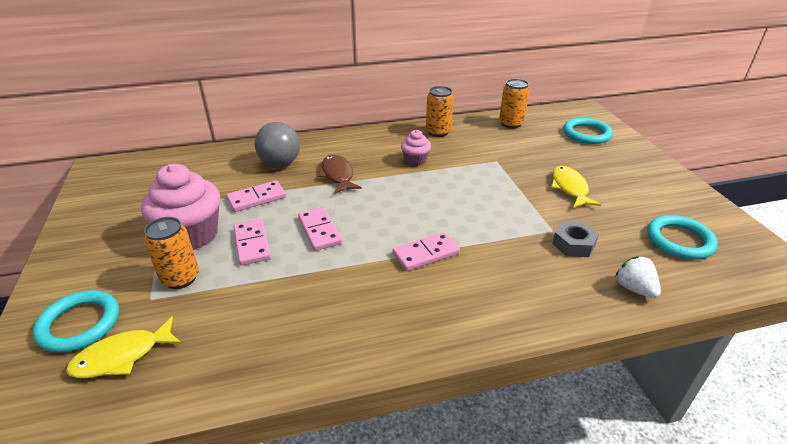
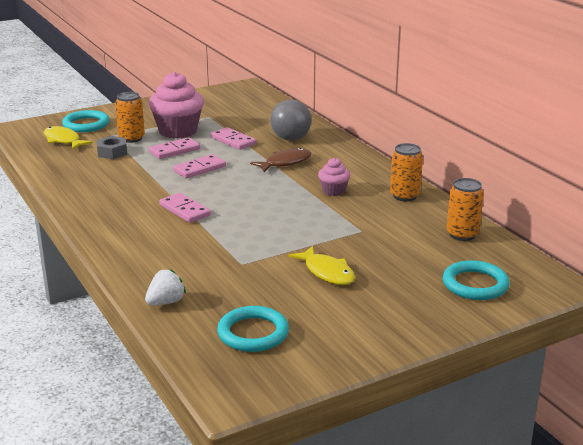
camera: 75 degrees right, 10 degrees down
yellow fish [551,166,601,208] -> yellow fish turned 75 degrees clockwise [288,246,355,285]
grey nut [552,221,599,257] -> grey nut moved to [97,136,127,159]

